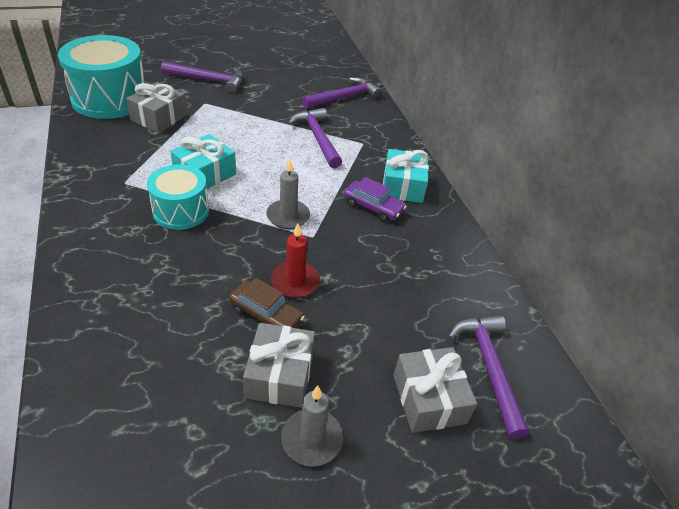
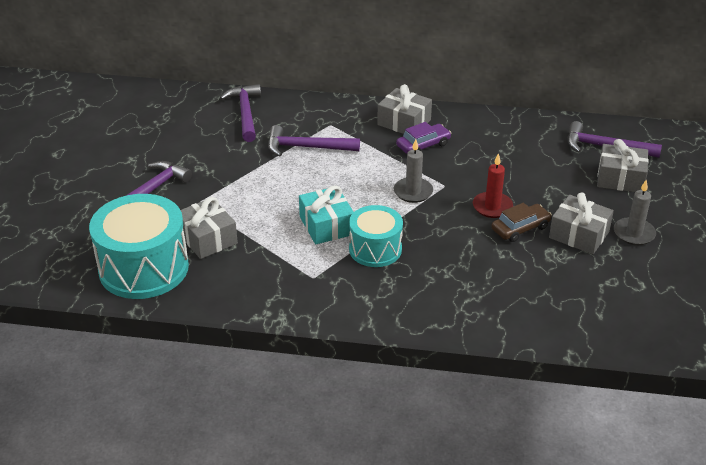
camera: 60 degrees left, 5 degrees down
turquoise gift [383,149,429,203] -> grey gift [377,84,432,134]

